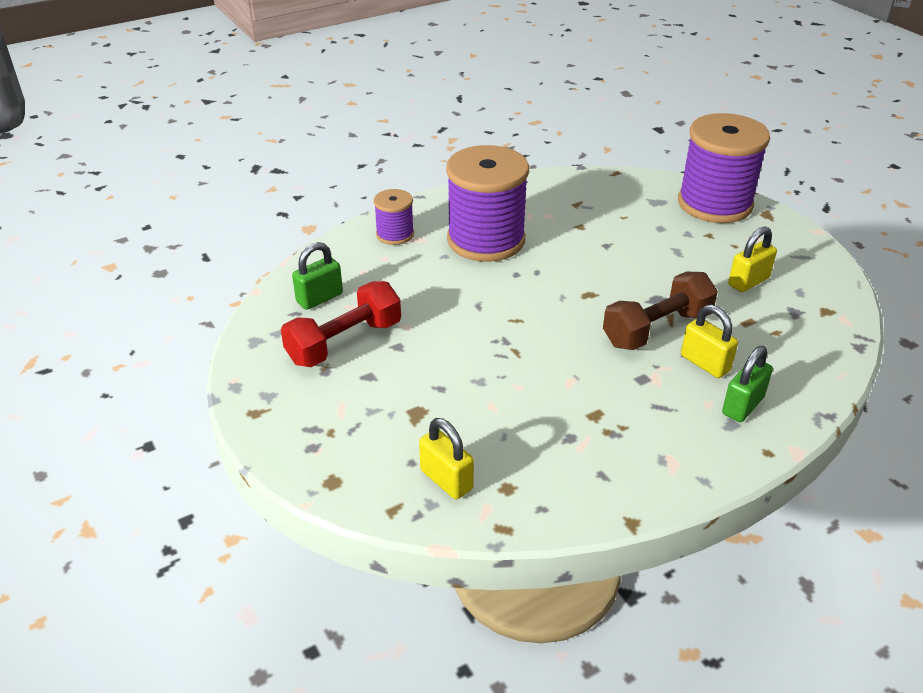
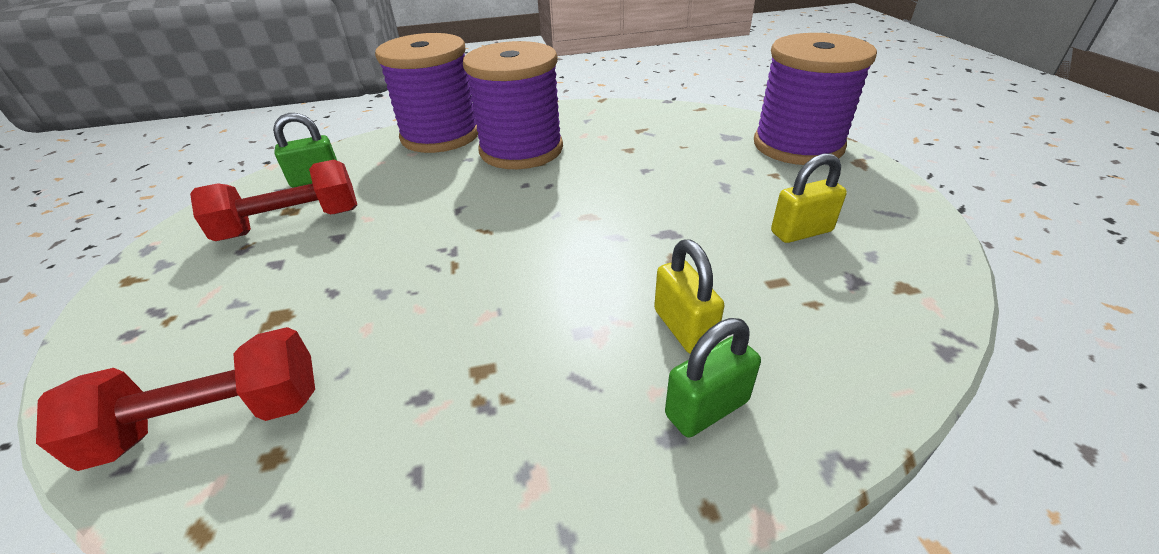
camera: 20 degrees right, 0 degrees up
purple spool [374,189,414,245] -> purple spool [375,33,478,153], size x2.03
yellow padlock [419,418,474,499] -> red dumbbell [36,327,315,471]
brown dumbbell [603,272,718,350] -> none

